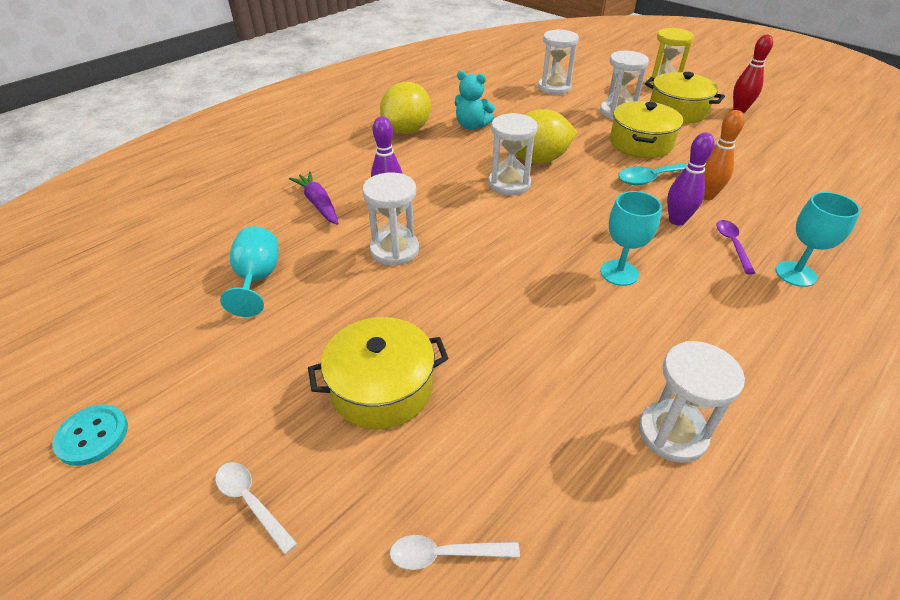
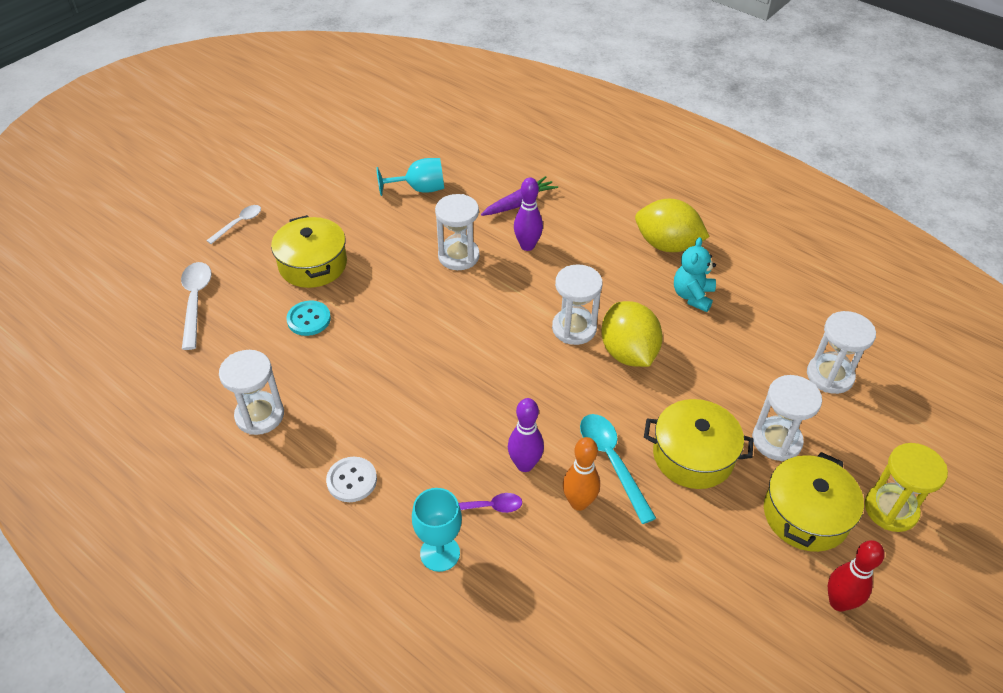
camera: 85 degrees right, 5 degrees up
turquoise button [52,404,128,466] -> turquoise button moved to [286,301,331,336]
white spoon [390,535,520,570] -> white spoon [181,262,212,350], size x1.59
turquoise goblet [600,191,662,286] -> none
none -> white button [326,457,377,502]

